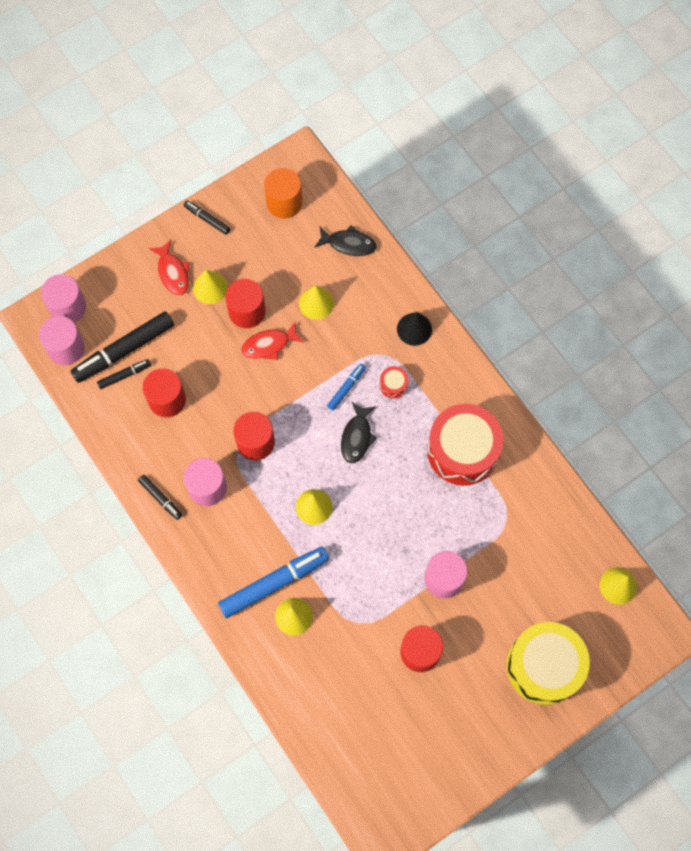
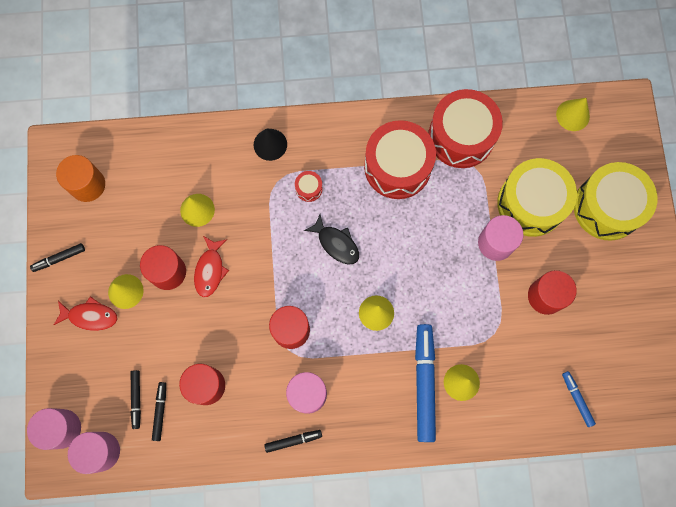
camera: 60 degrees left, 5 degrees up
black marker [71,311,174,383] -> black marker [131,370,141,429], size x0.50
black fish [314,225,376,256] -> none
blue marker [327,364,366,411] -> blue marker moved to [562,371,596,427]
none -> red drum [428,89,503,168]
none -> yellow drum [497,158,577,237]

